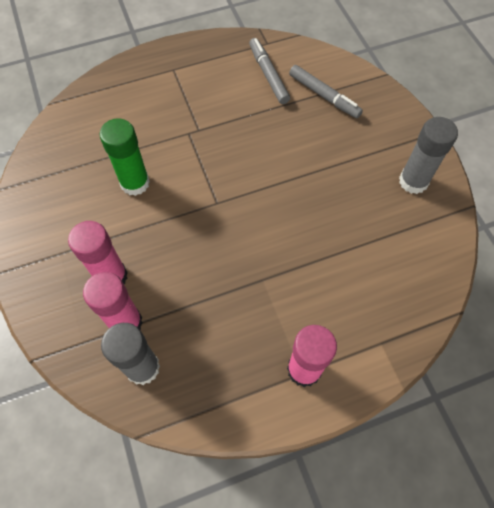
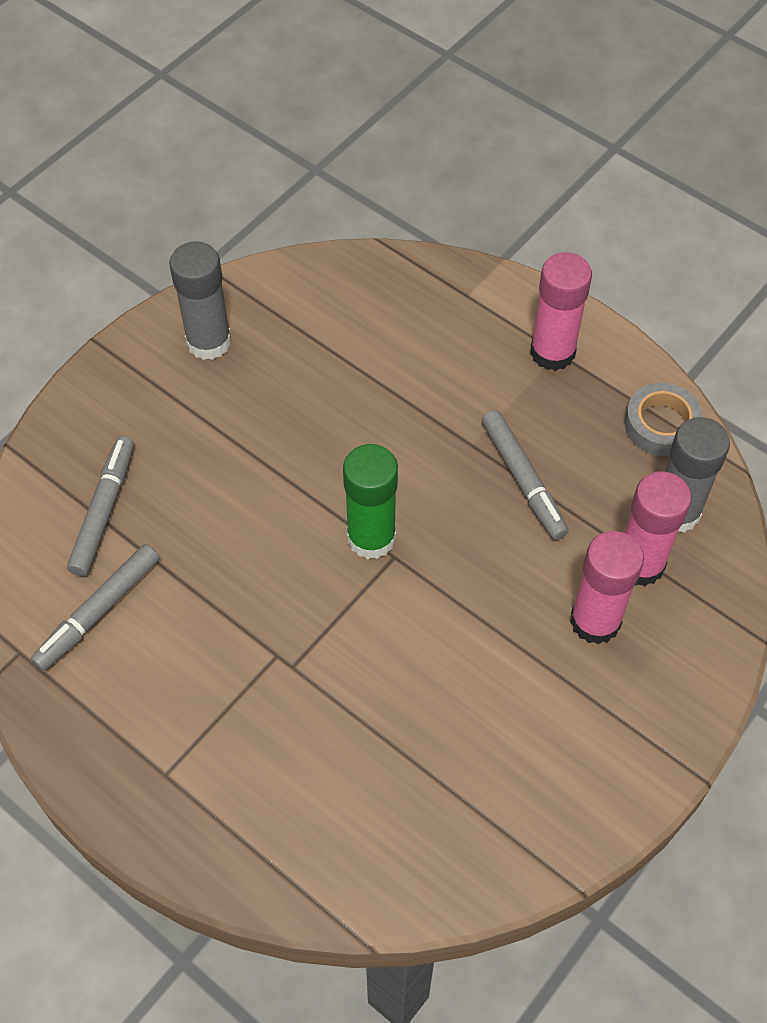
camera: 120 degrees left, 5 degrees down
green glue stick [99,118,150,196] -> green glue stick moved to [343,444,398,559]
none -> grey marker [482,410,569,540]
none -> grey tape [624,383,703,456]

